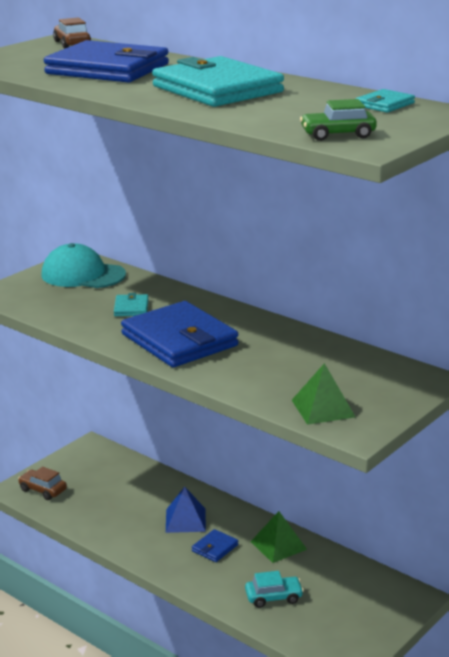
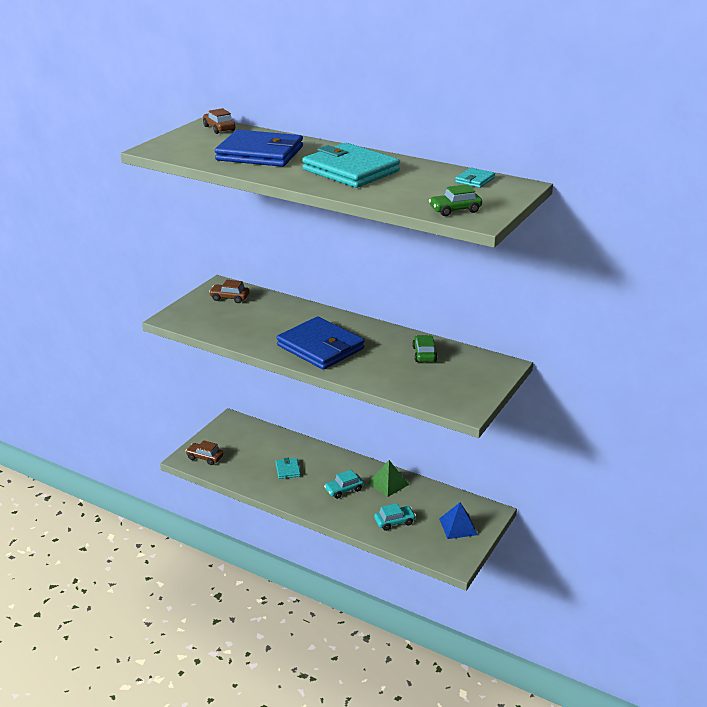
camera: 10 degrees left, 5 degrees up
turquoise cap [41,243,126,288] -> brown car [209,280,250,303]
turquoise wallet [114,293,149,316] -> turquoise wallet moved to [275,458,301,479]
blue pyramid [166,487,206,533] -> blue pyramid moved to [439,503,478,539]
blue wallet [192,529,238,562] -> turquoise car [324,470,364,499]
green pyramid [292,363,355,425] -> none
none -> green car [412,335,437,362]

